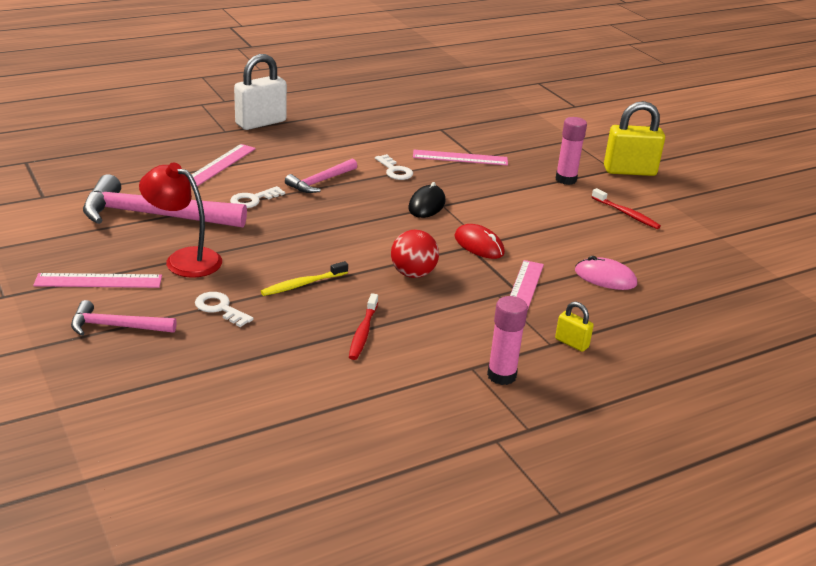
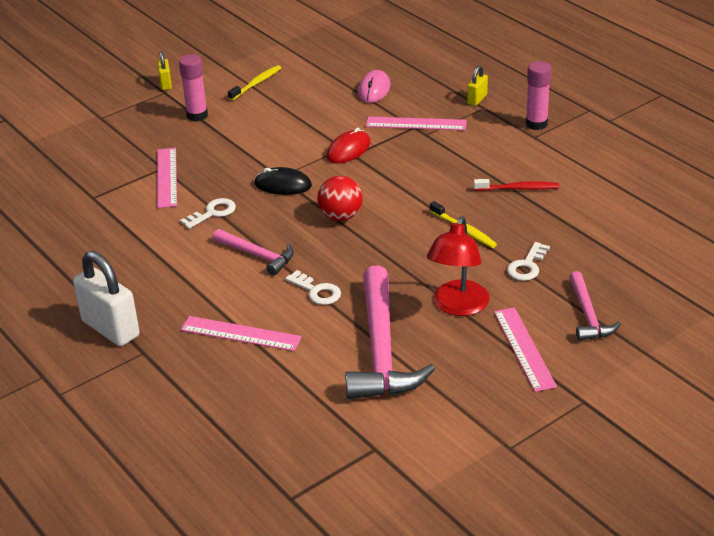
camera: 95 degrees left, 5 degrees up
red ball [391,230,439,278] -> red ball moved to [317,176,363,221]
red toothbrush [592,188,661,229] -> yellow toothbrush [228,65,281,101]
yellow padlock [604,101,665,176] -> yellow padlock [157,51,172,90], size x0.49

